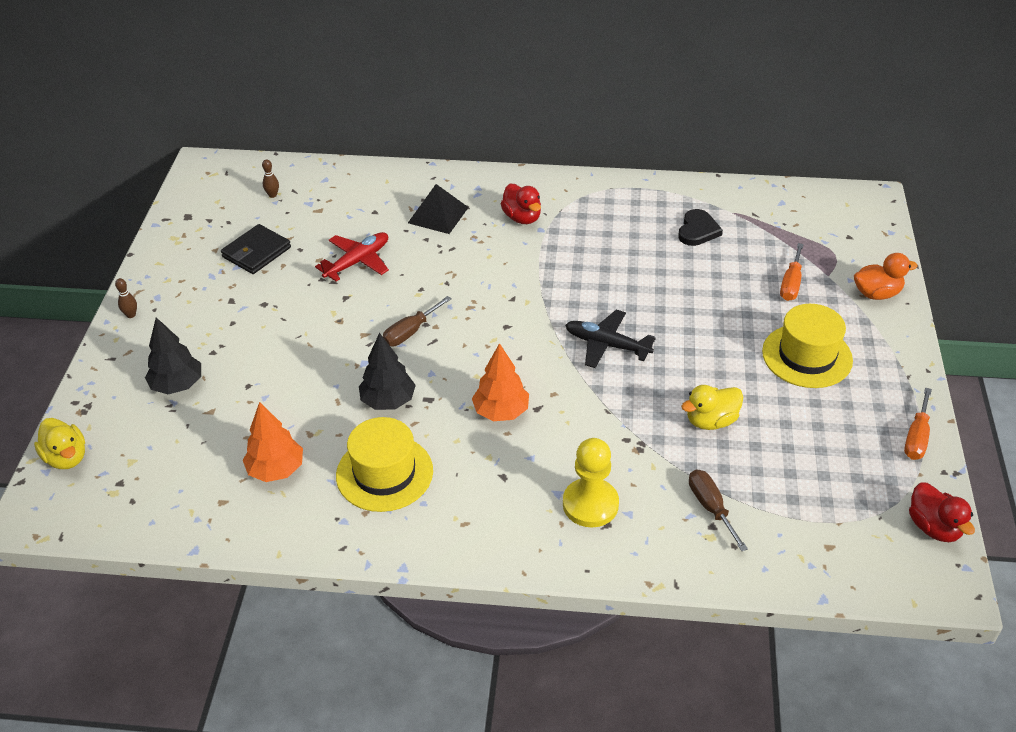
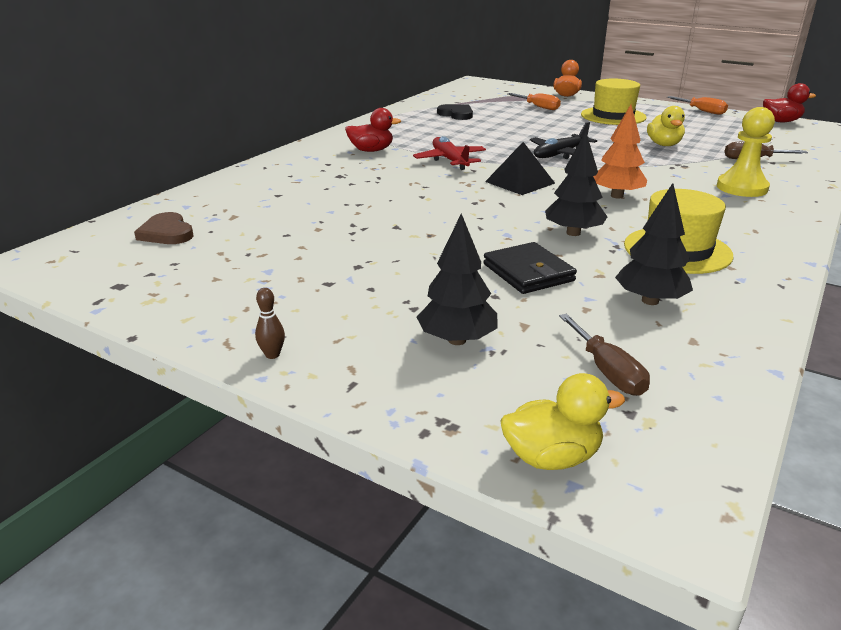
camera: 65 degrees left, 15 degrees down
black wallet [221,224,291,274] -> black wallet moved to [483,242,577,294]
orange tree [243,402,303,482] -> black tree [615,183,693,305]
brown bowling pin [262,159,279,198] -> brown heart [134,212,194,244]
red plane [315,232,389,282] -> red plane moved to [413,136,486,170]
brown screwdriver [383,296,452,347] -> brown screwdriver moved to [559,314,650,396]
black pyramid [408,184,469,234] -> black pyramid moved to [485,142,555,195]

